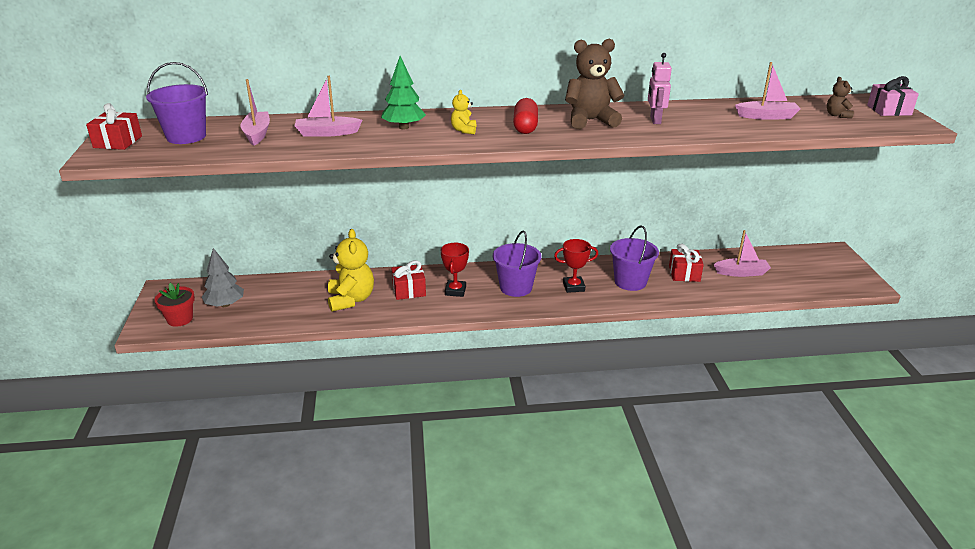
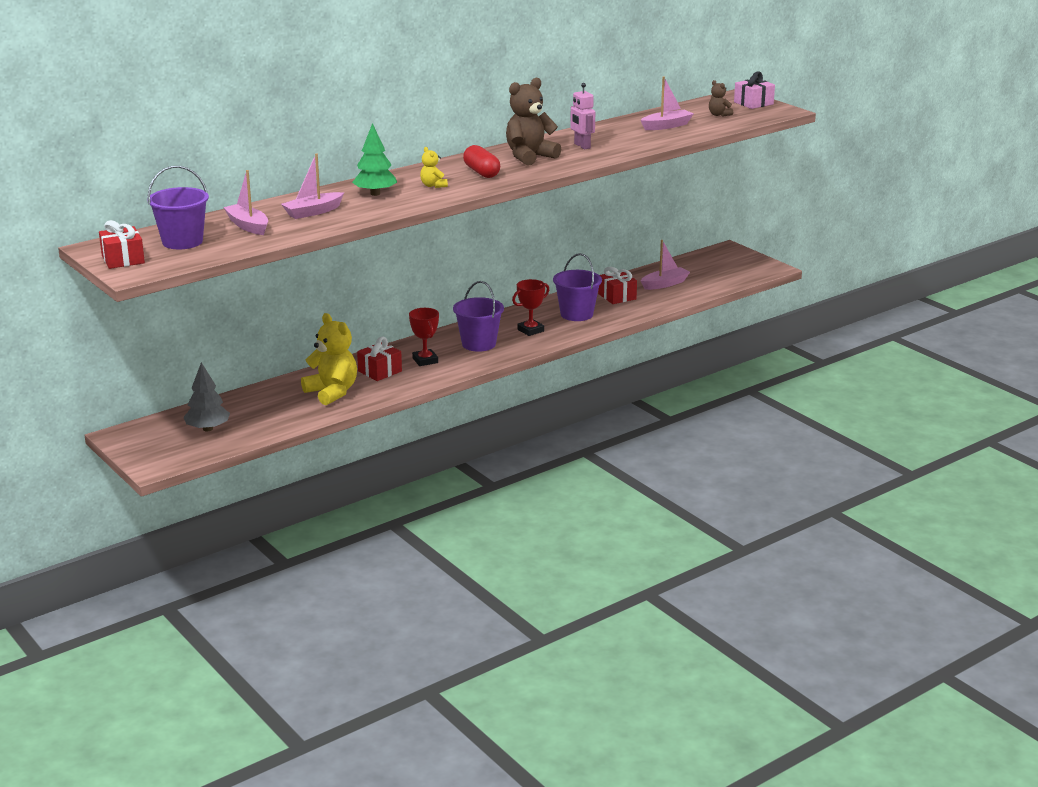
camera: 30 degrees left, 5 degrees down
red flower pot [155,283,195,327] -> none

